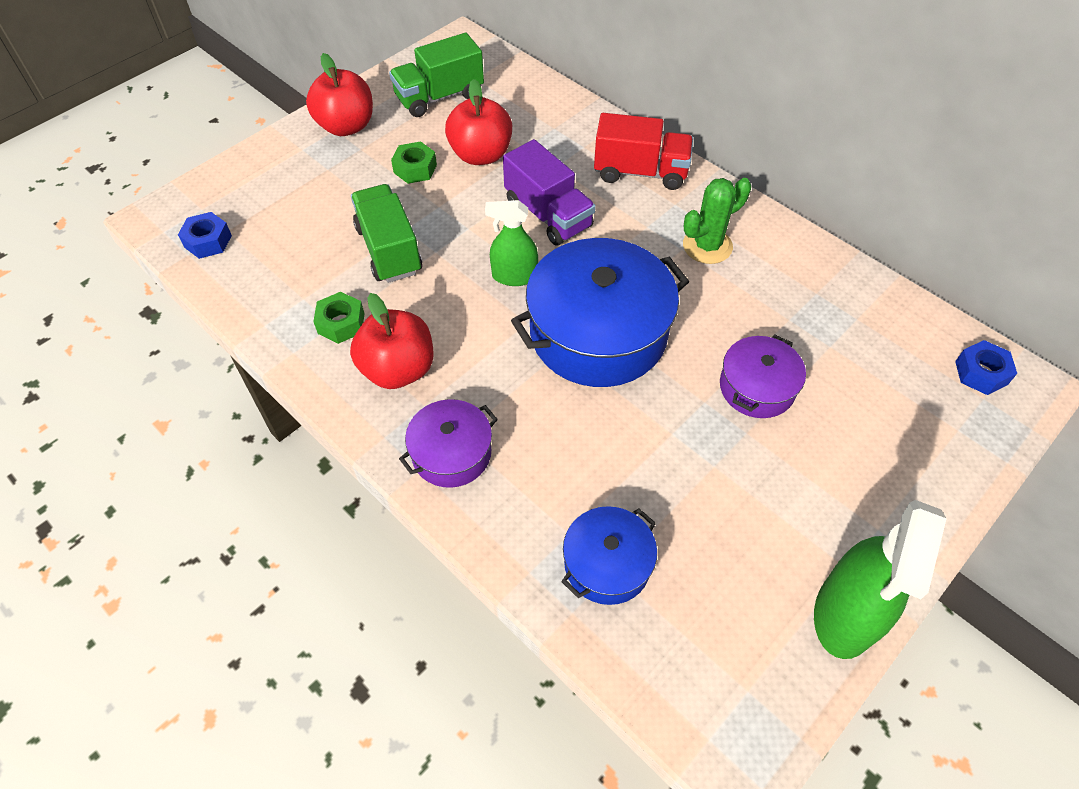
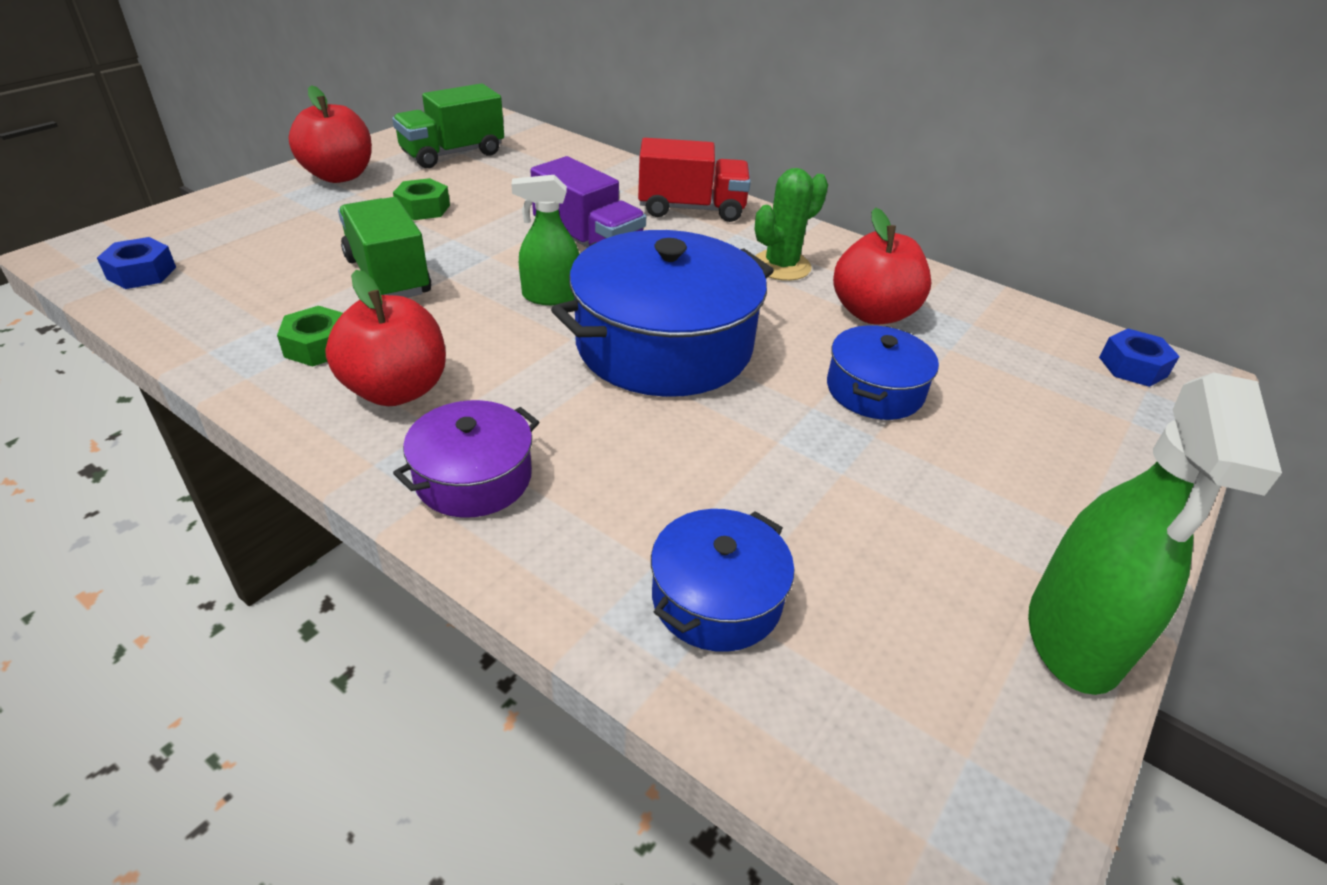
camera: 10 degrees left, 15 degrees down
red apple [445,79,512,165] -> red apple moved to [833,207,931,324]
purple pot [720,334,806,418] -> blue pot [827,325,939,420]

